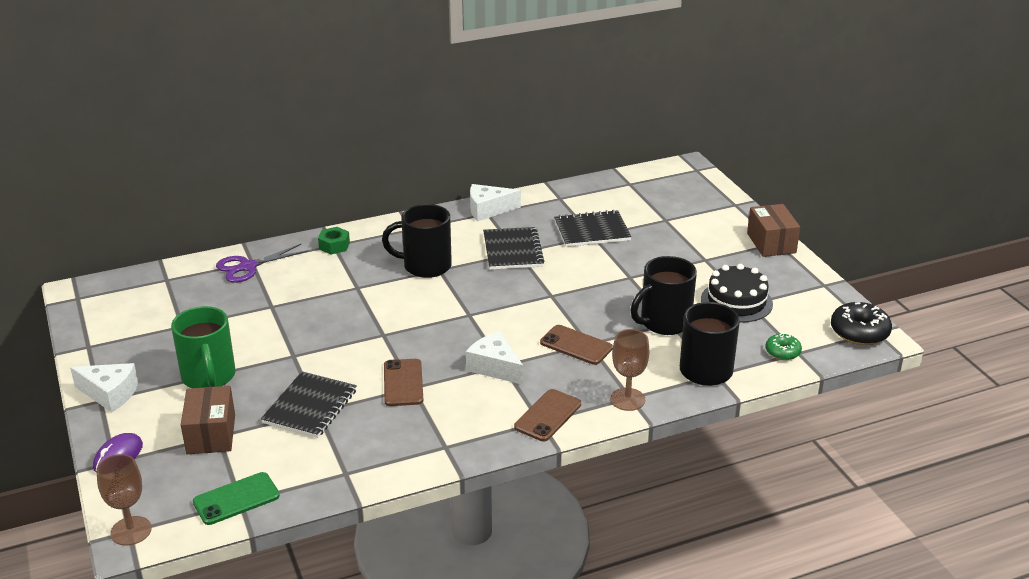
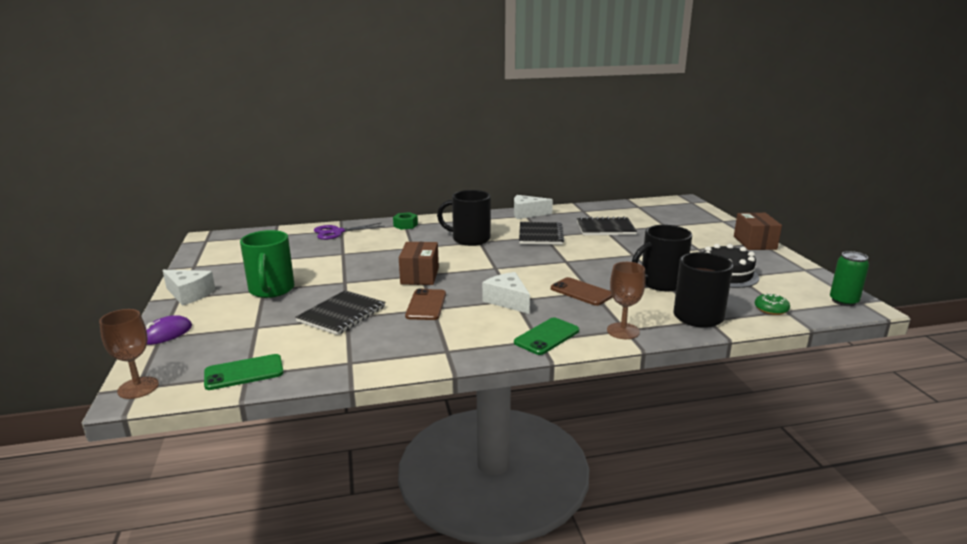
camera: 10 degrees right, 10 degrees down
brown box [181,386,235,454] -> brown box moved to [399,242,439,285]
brown phone [514,389,581,441] -> green phone [514,318,579,355]
black donut [831,302,892,345] -> green can [830,251,869,306]

